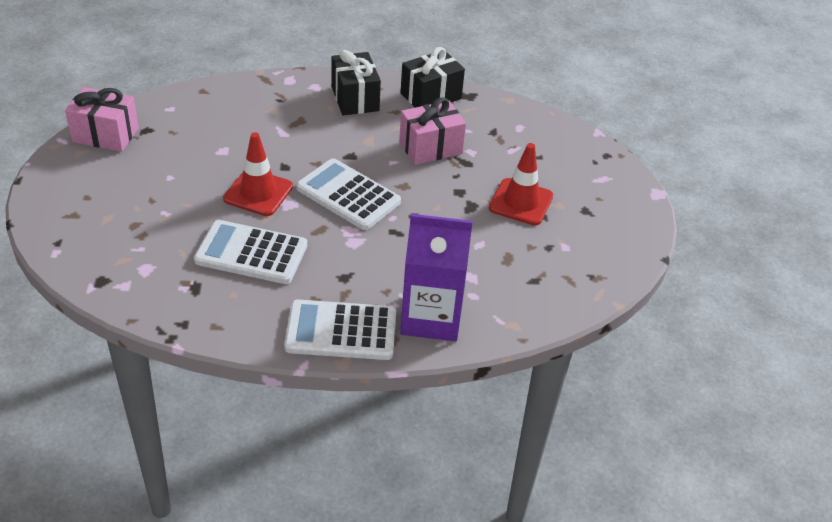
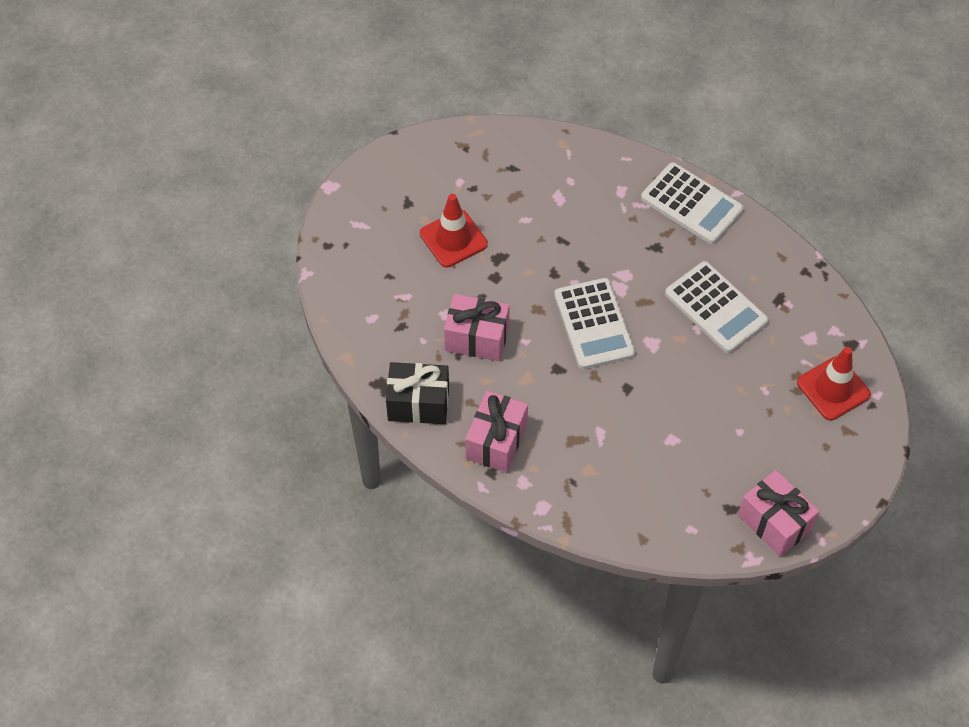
camera: 140 degrees left, 15 degrees up
red traffic cone [223,132,293,216] -> red traffic cone moved to [797,347,871,421]
black gift [331,50,381,115] -> pink gift [465,391,528,473]
purple carton [400,214,473,341] -> none

